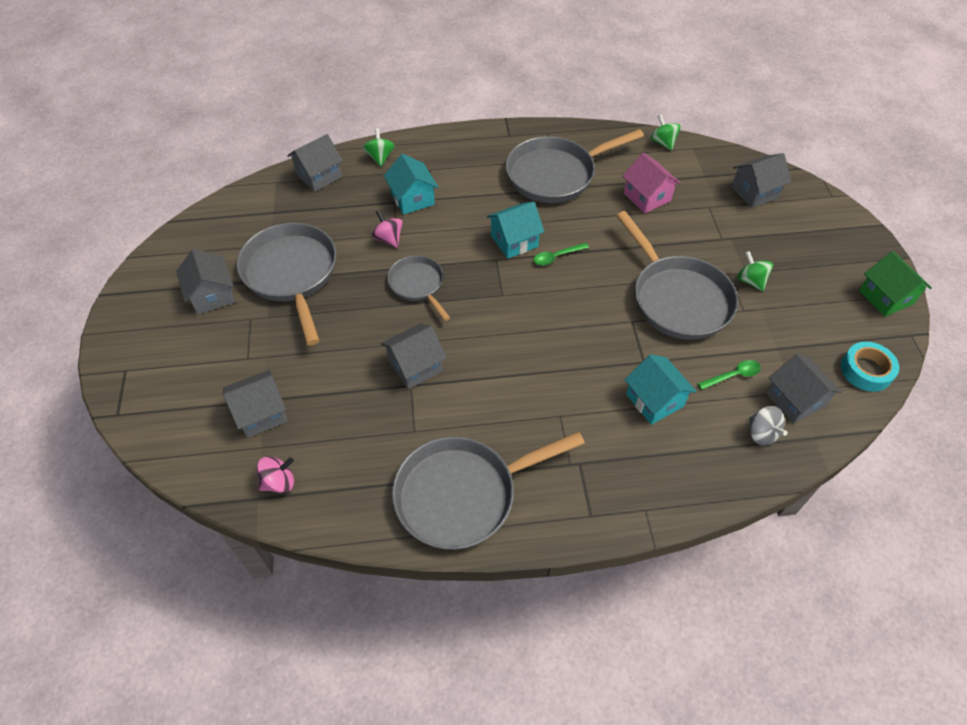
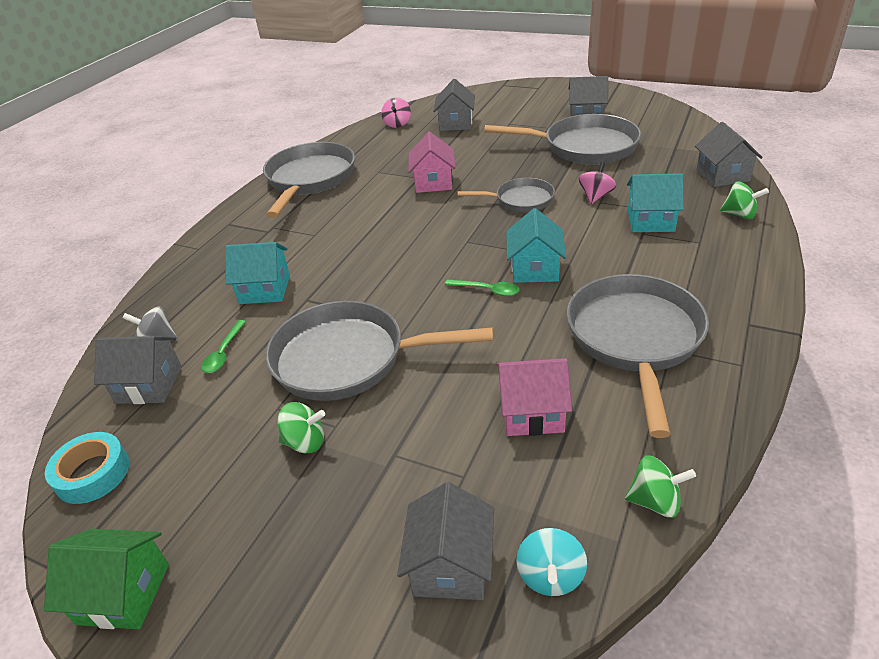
camera: 125 degrees right, 15 degrees down
pink spinning top [372,210,403,248] -> pink spinning top turned 60 degrees counterclockwise [579,162,616,204]
grey house [381,323,447,389] -> pink house [408,132,456,193]
green spoon [533,243,589,266] -> green spoon turned 105 degrees clockwise [445,279,519,296]
none -> turquoise spinning top [516,528,587,596]

